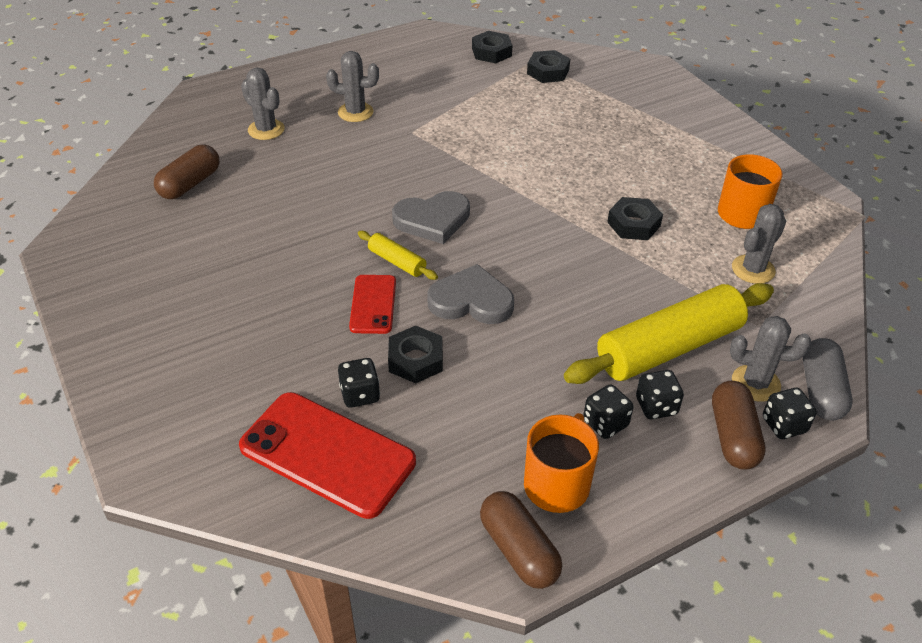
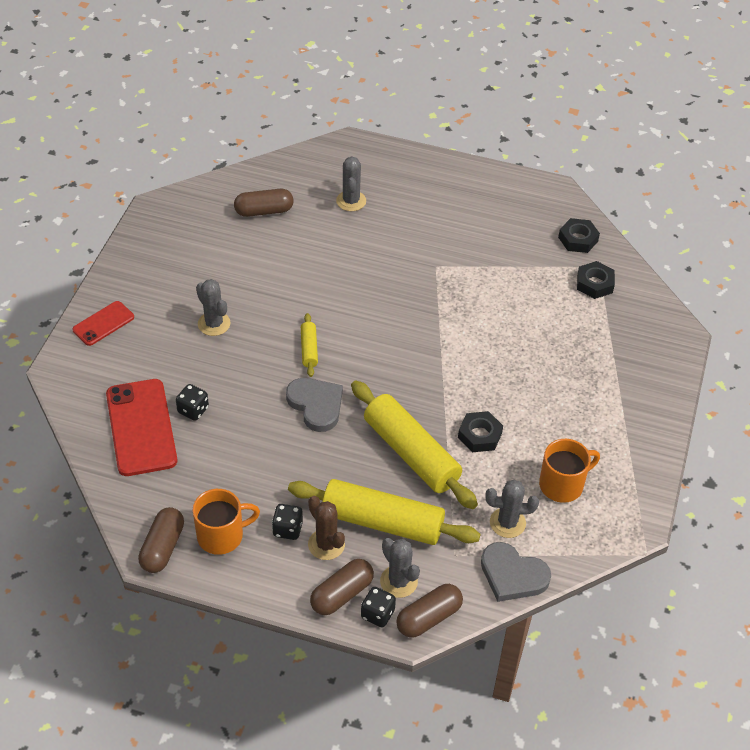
camera: 45 degrees right, 5 degrees up
grey cactus [326,51,379,122] -> grey cactus moved to [196,279,231,336]
red phone [349,275,396,334] -> red phone moved to [72,301,134,346]
black nut [388,326,443,383] -> none
grey heart [392,191,470,244] -> grey heart moved to [481,542,551,602]
black dice [636,370,684,419] -> brown cactus [308,496,345,560]
grey capsule [803,338,852,420] -> brown capsule [396,584,463,638]
none -> yellow rolling pin [351,381,478,509]

